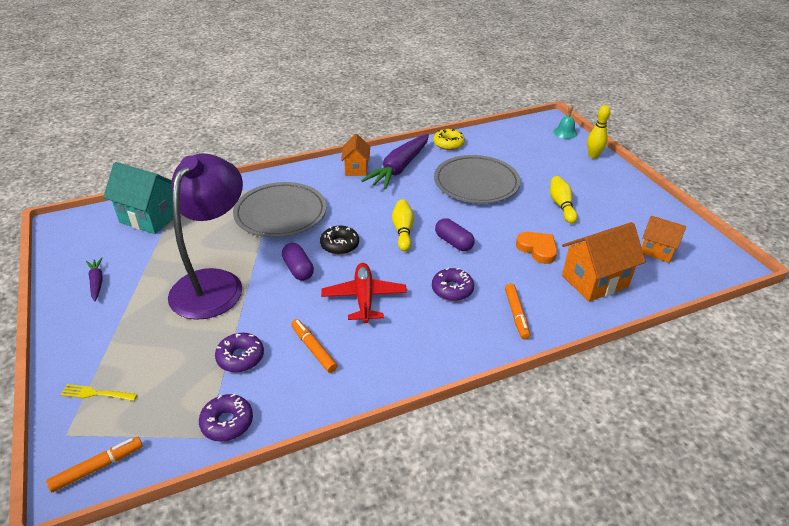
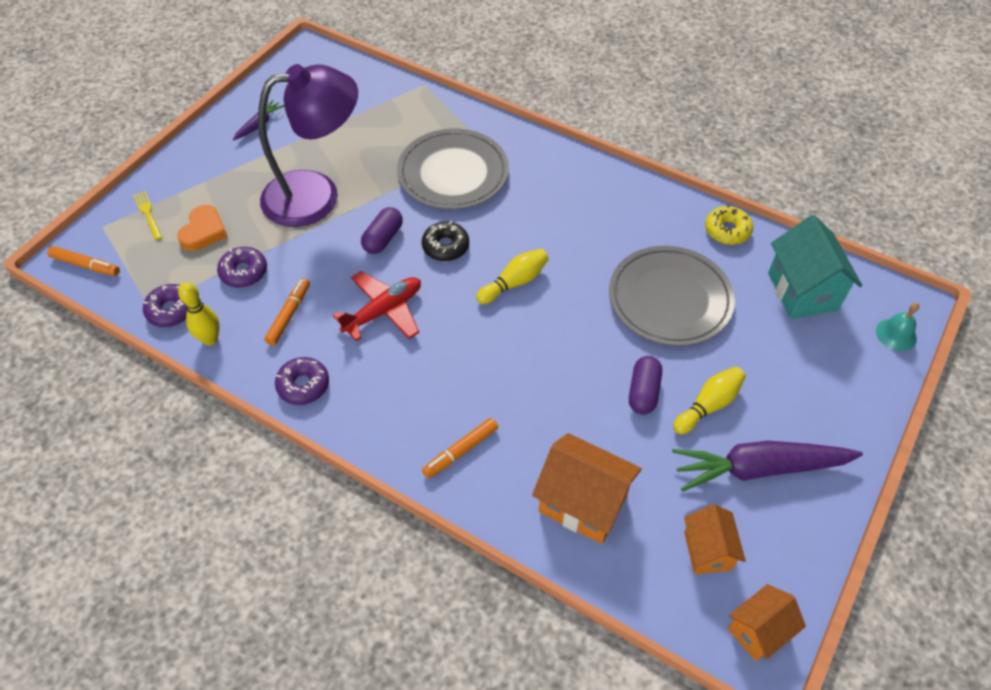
camera: 55 degrees right, 15 degrees up
turquoise house [103,162,173,234] -> turquoise house moved to [768,215,862,319]
orange house [341,134,370,176] -> orange house moved to [728,584,806,661]
purple carrot [361,134,429,189] -> purple carrot moved to [672,441,863,491]
purple donut [432,268,474,301] -> purple donut moved to [275,357,329,405]
purple capsule [435,218,475,251] -> purple capsule moved to [629,356,662,414]
orange heart [516,232,557,264] -> orange heart moved to [177,205,228,251]
yellow bowling pin [587,105,611,159] -> yellow bowling pin moved to [178,282,220,346]

